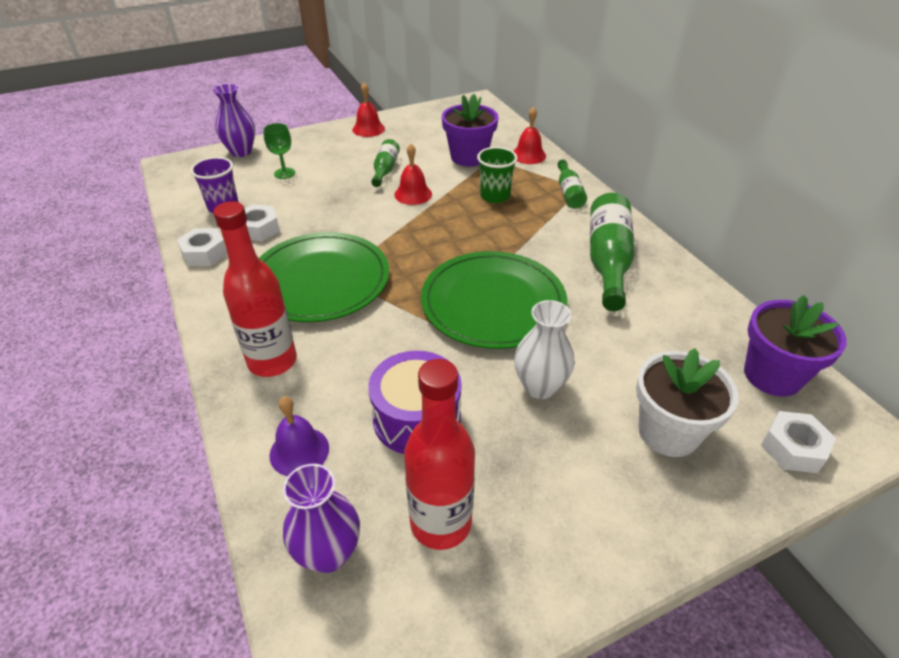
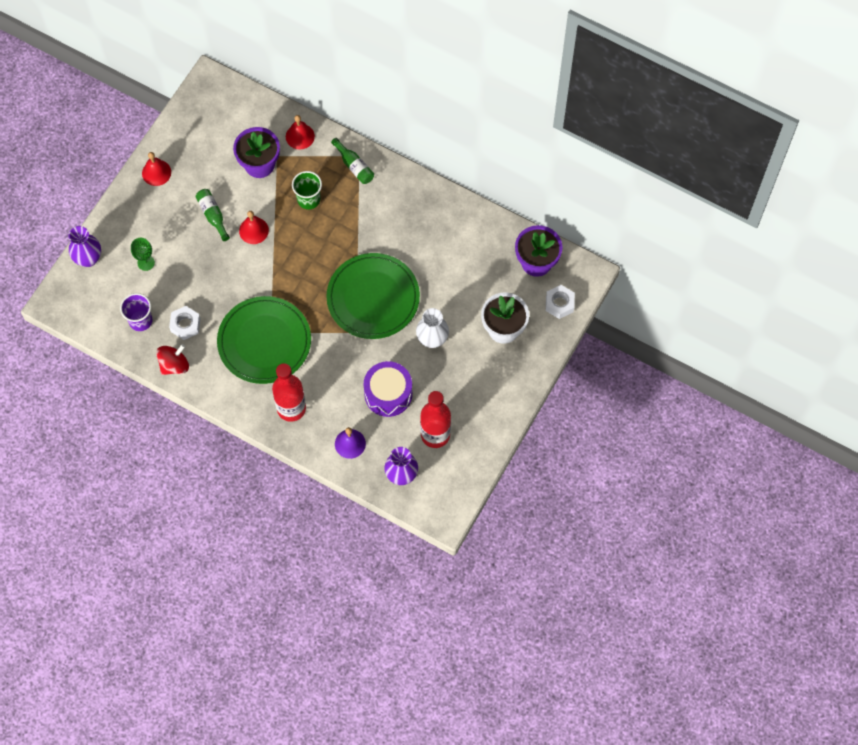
camera: 35 degrees left, 25 degrees up
white nut [177,228,227,266] -> red spinning top [156,344,189,375]
green bottle [590,193,635,311] -> none

